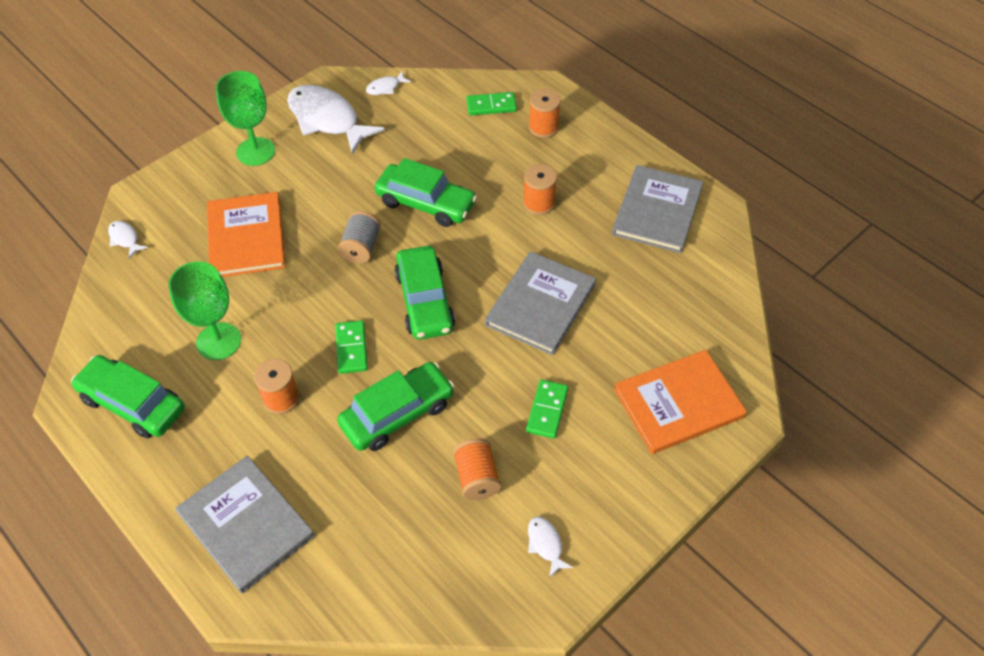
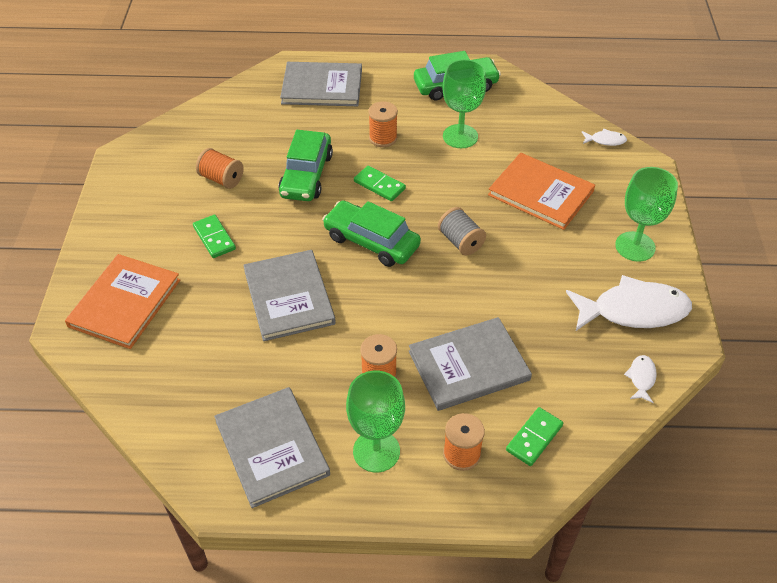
camera: 135 degrees right, 5 degrees down
green car [375,158,477,227] -> none
white fish [528,517,573,578] -> none
none -> green goblet [346,371,405,472]
none -> grey book [409,317,532,411]

